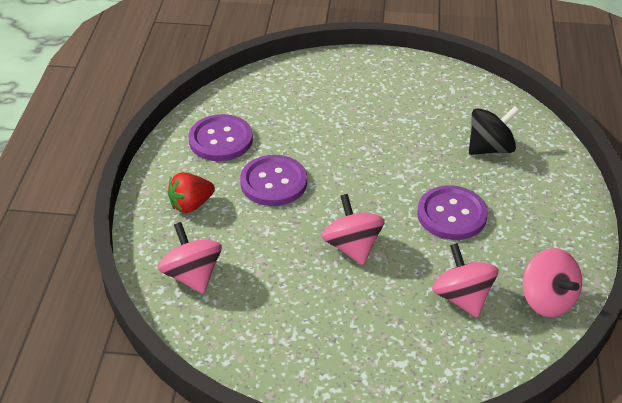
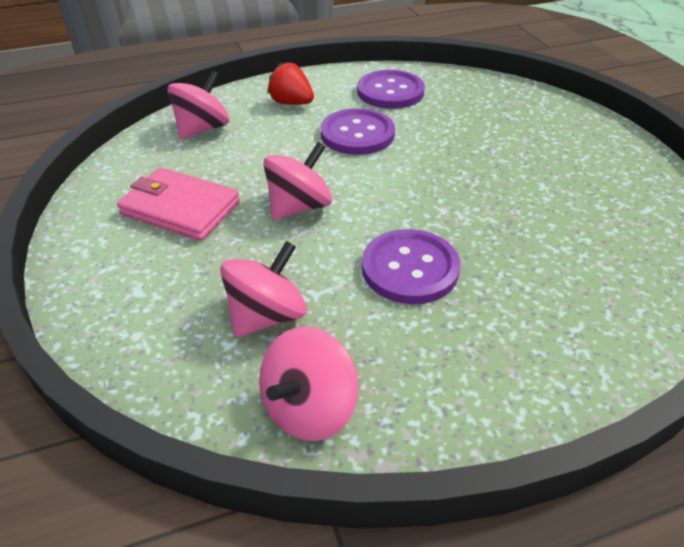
camera: 65 degrees right, 0 degrees up
black spinning top [469,106,519,155] -> none
none -> pink wallet [117,167,240,241]

